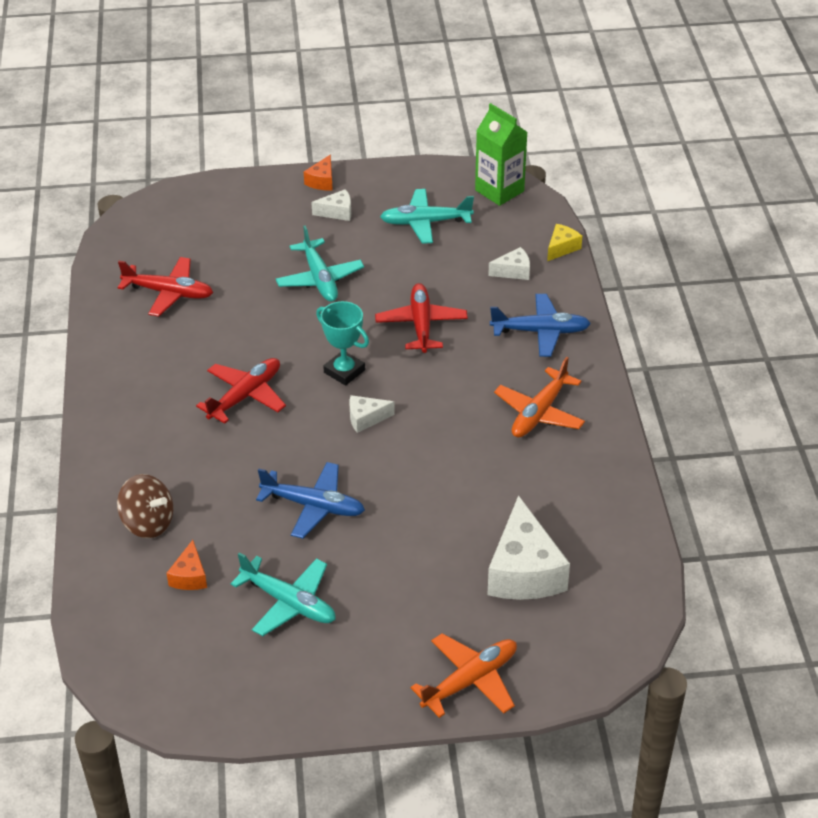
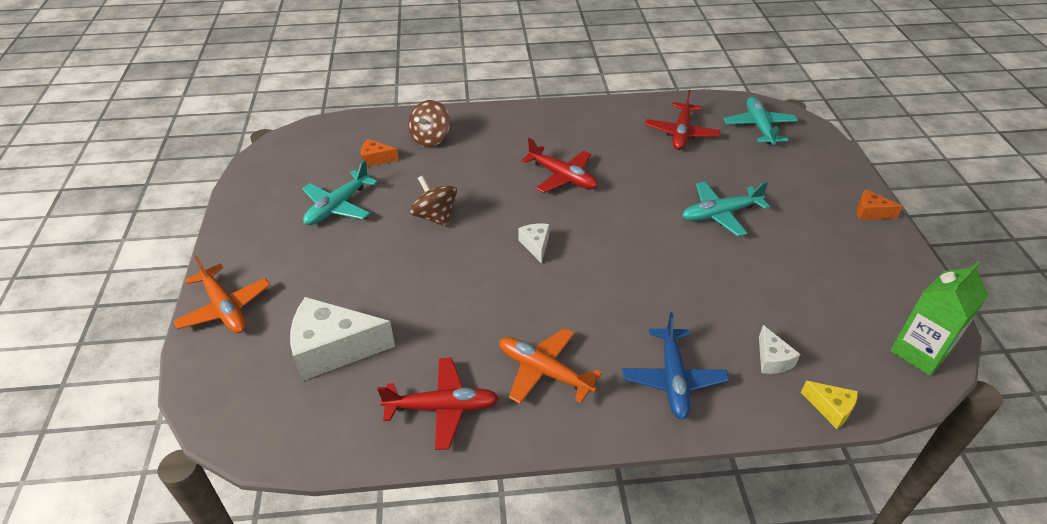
camera: 90 degrees right, 0 degrees up
blue plane [256,462,365,539] -> brown spinning top [409,175,457,227]
white cheese [311,189,351,221] -> none
turquoise trophy [316,301,369,386] -> none
red plane [375,283,468,353] -> red plane moved to [377,358,499,450]
turquoise plane [380,189,474,244] -> turquoise plane moved to [724,97,798,145]

